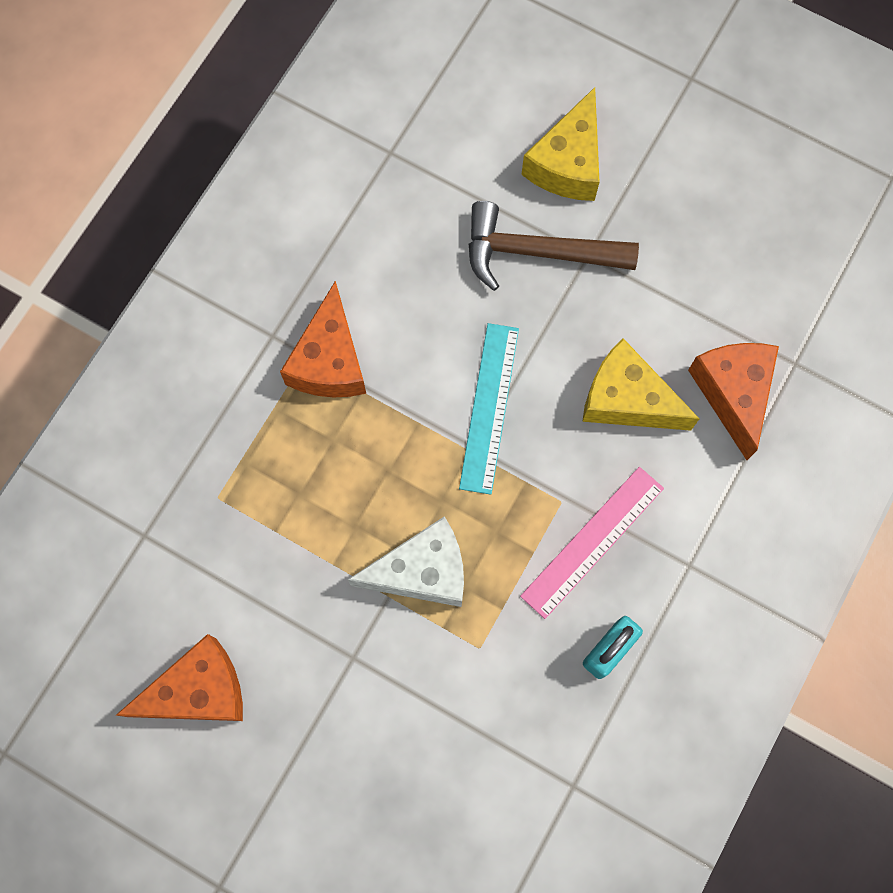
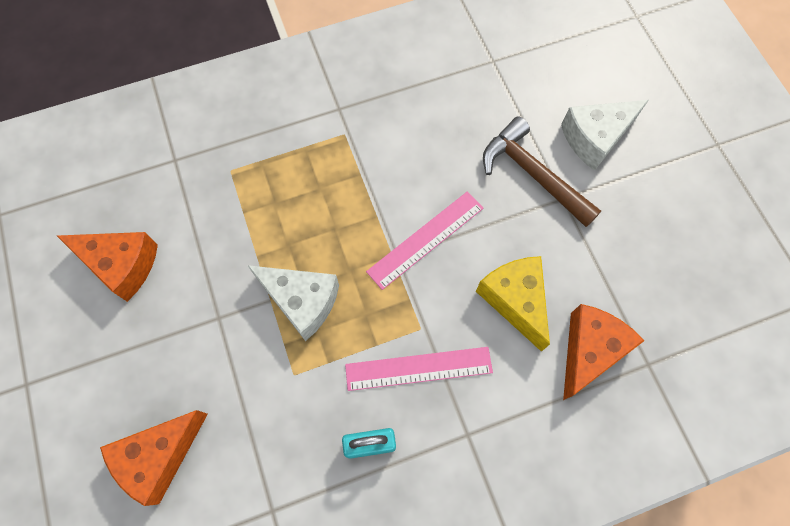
camera: 40 degrees right, 5 degrees down
orange cheese [280,281,366,397] -> orange cheese moved to [100,410,208,506]
turquoise ruler [459,323,519,495] -> pink ruler [366,192,483,290]
yellow cheese [521,87,600,201] -> white cheese [561,100,649,171]

